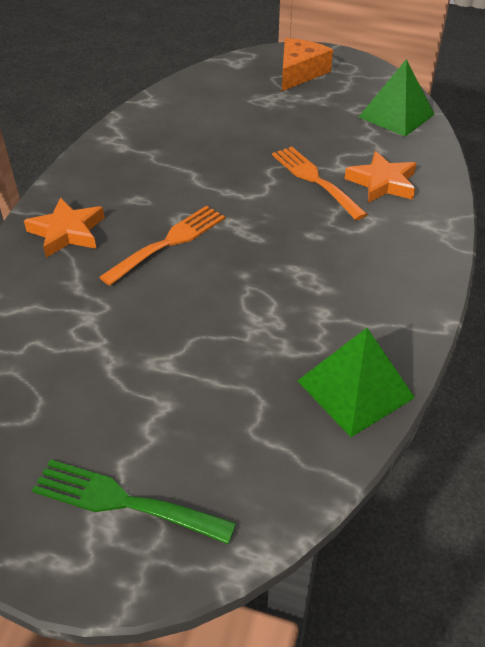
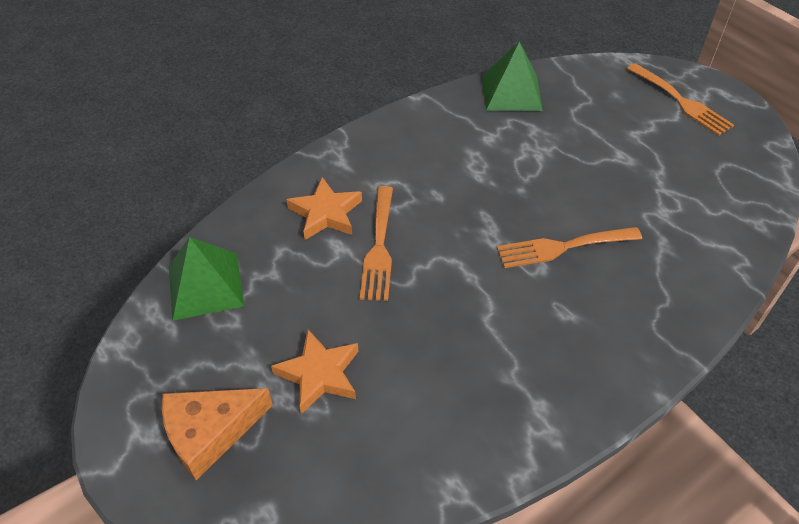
camera: 145 degrees left, 5 degrees up
orange star [24,197,105,258] -> orange star moved to [271,329,359,414]
green fork [32,459,236,544] -> orange fork [627,63,734,136]

